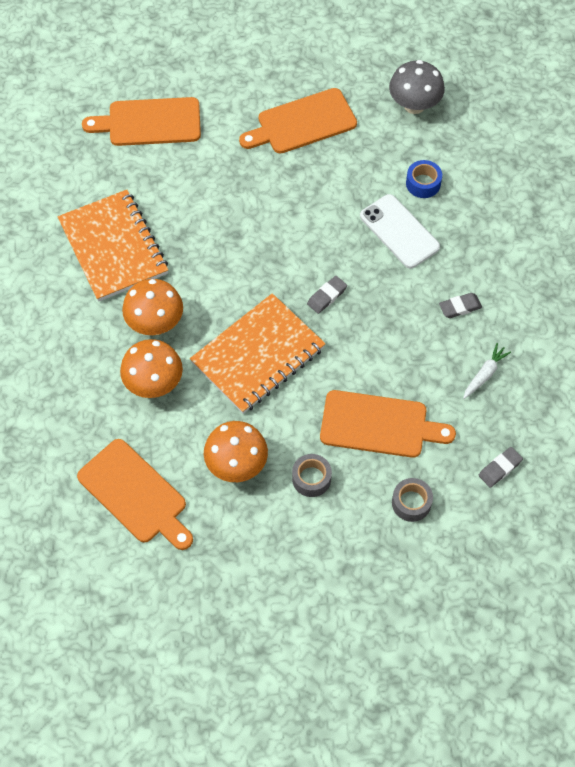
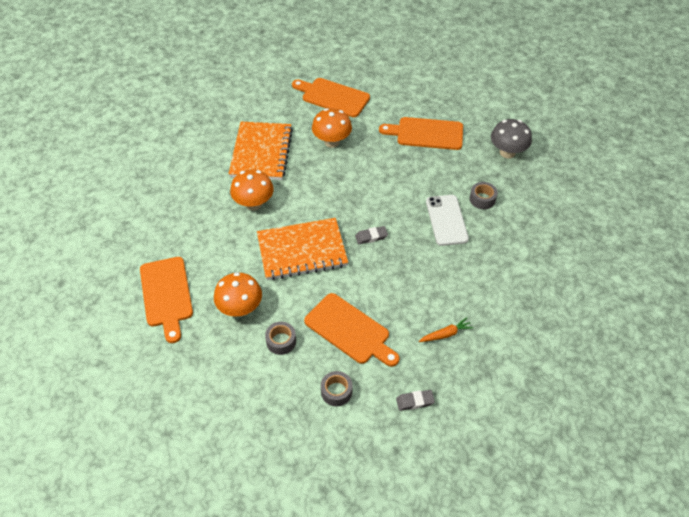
camera: 30 degrees right, 10 degrees down
orange mushroom [120,339,183,398] -> orange mushroom moved to [312,108,352,148]
blue tape [406,160,442,198] -> grey tape [470,182,498,209]
grey eraser [439,293,482,318] -> none
white carrot [463,343,511,399] -> orange carrot [419,318,473,342]

